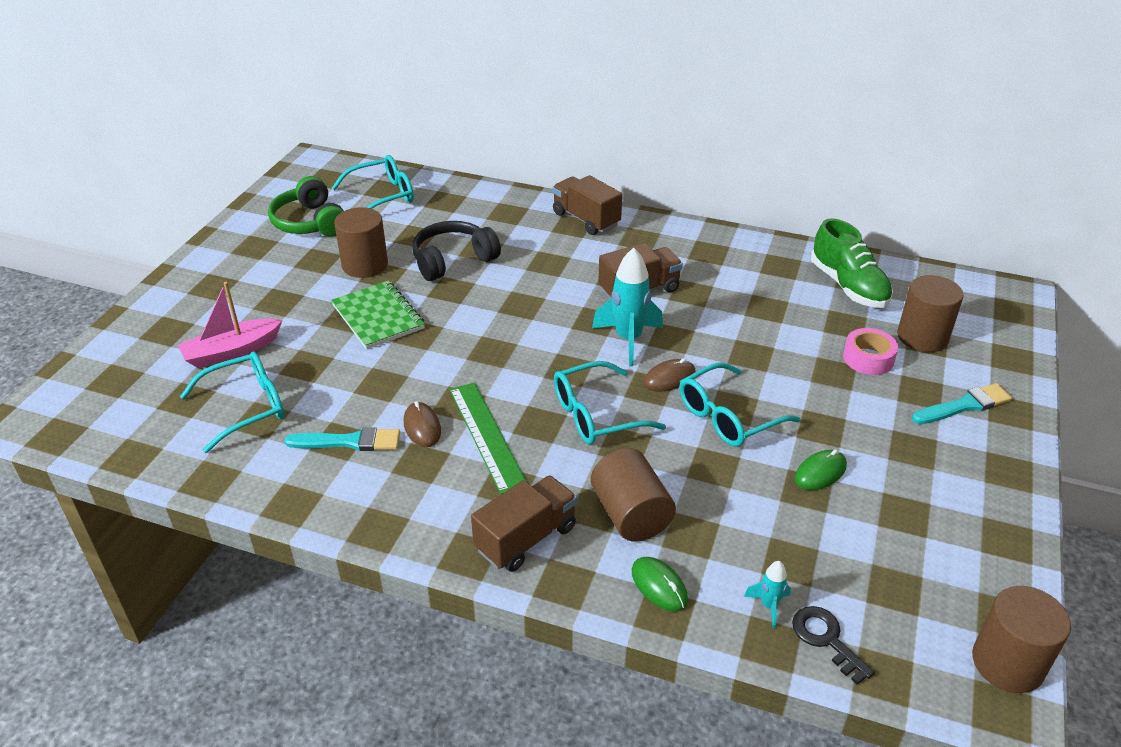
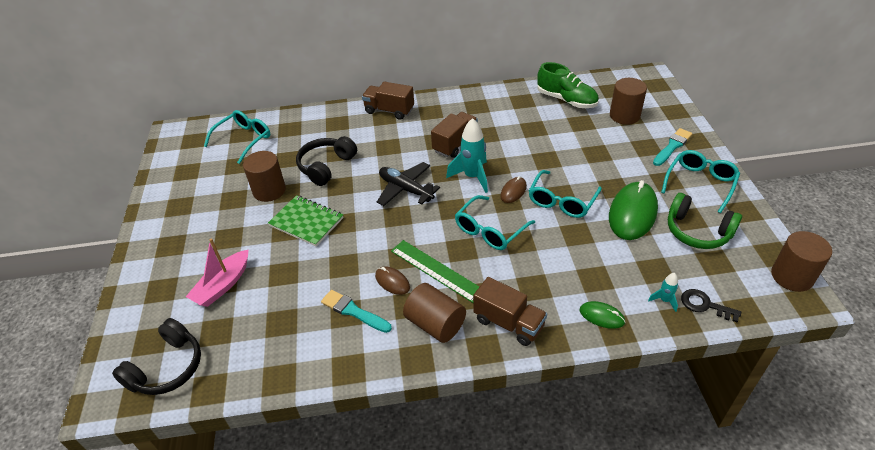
camera: 25 degrees left, 5 degrees up
turquoise glasses [180,351,285,453] -> turquoise glasses moved to [661,150,740,213]
green headphones [268,176,344,237] -> green headphones moved to [668,193,742,249]
turquoise brush [285,427,400,451] -> turquoise brush turned 120 degrees counterclockwise [321,290,392,333]
brown truck [471,475,577,572] -> brown truck turned 105 degrees clockwise [473,277,547,346]
brown cylinder [591,448,676,542] -> brown cylinder moved to [403,283,466,343]
green mouse [795,450,847,490] -> green mouse [609,180,658,240], size x2.01
pink tape [843,328,898,375] -> none
none -> black headphones [112,318,201,395]
none -> black plane [377,162,440,206]

